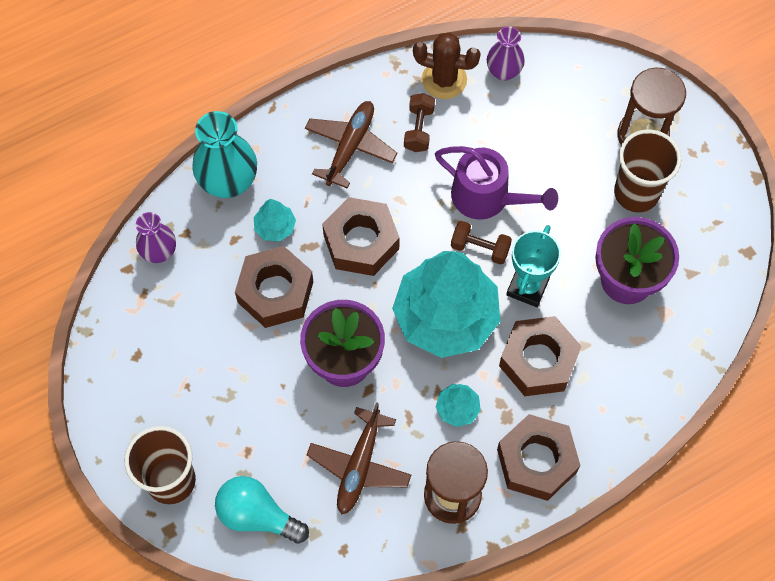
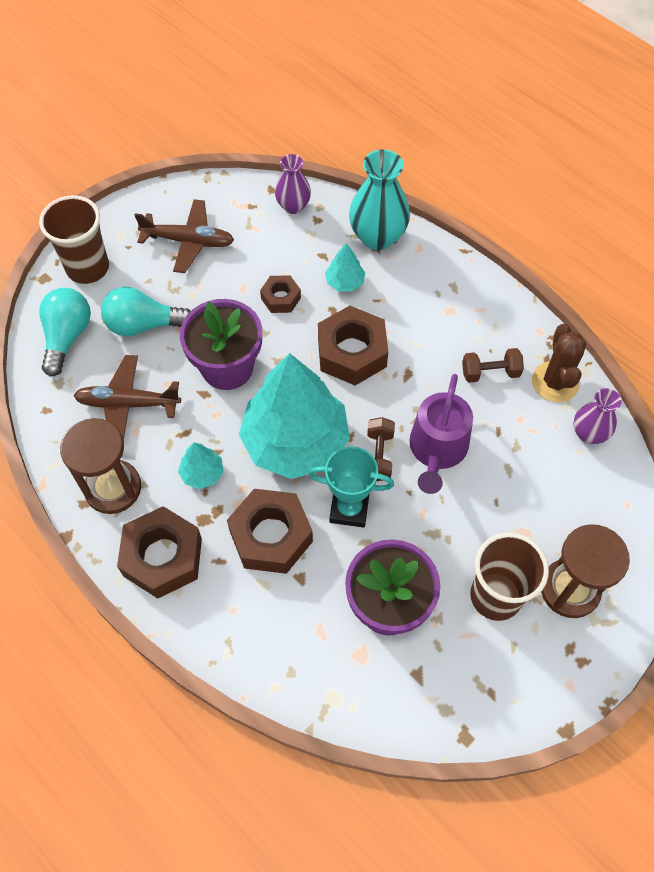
camera: 75 degrees right, 5 degrees down
brown nut [235,246,313,328] -> brown nut [260,275,301,313], size x0.54
brown plane [305,101,398,189] -> brown plane moved to [135,199,234,273]
none -> turquoise light bulb [101,287,191,336]

